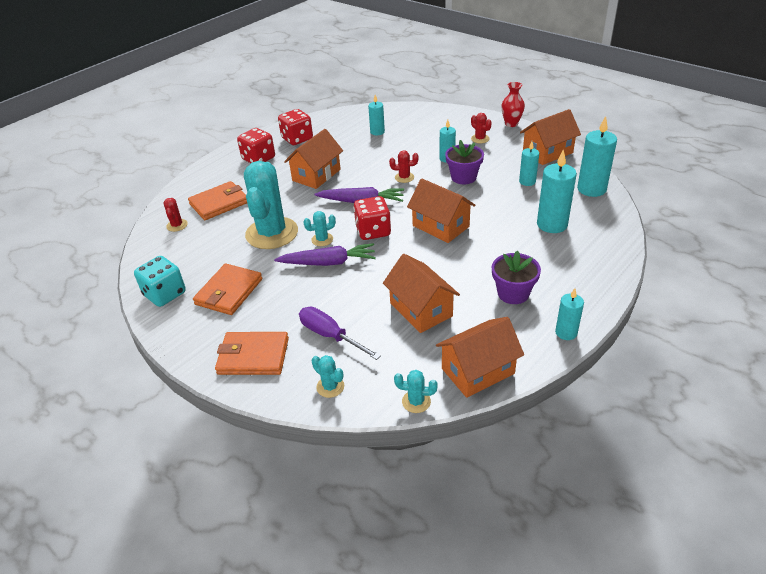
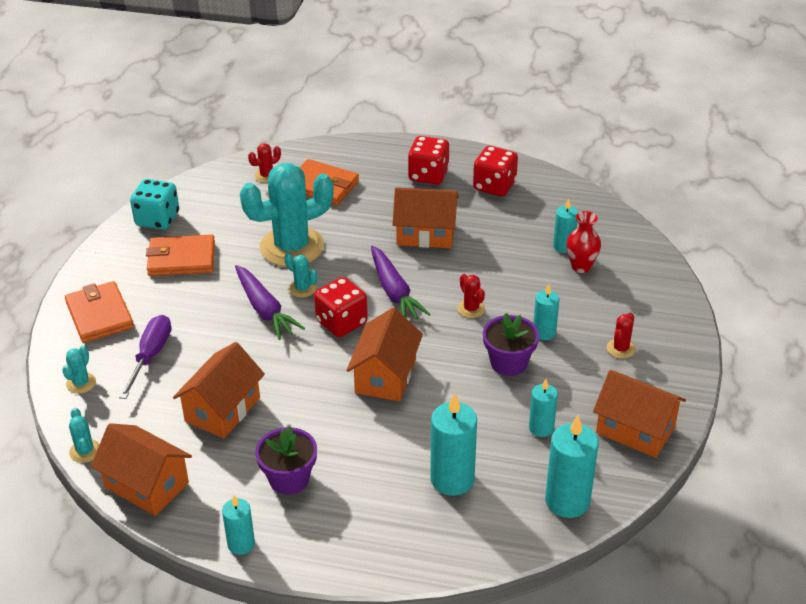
camera: 60 degrees right, 0 degrees up
red vase [501,82,525,127] -> red vase moved to [566,211,601,273]

